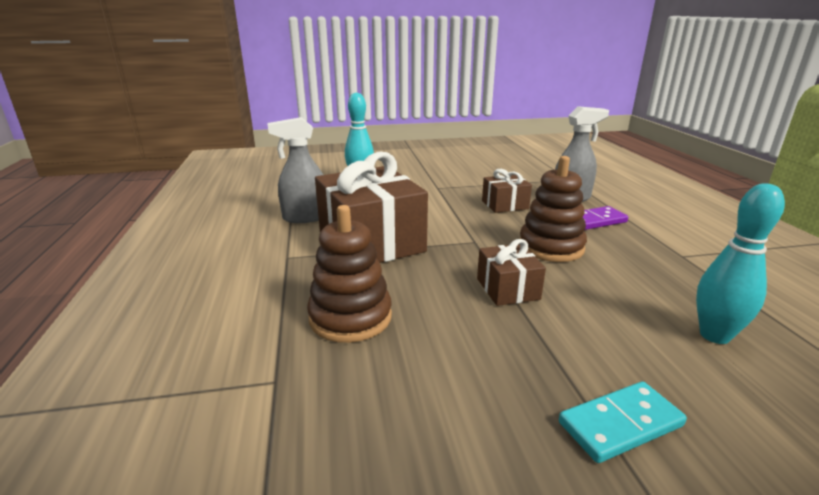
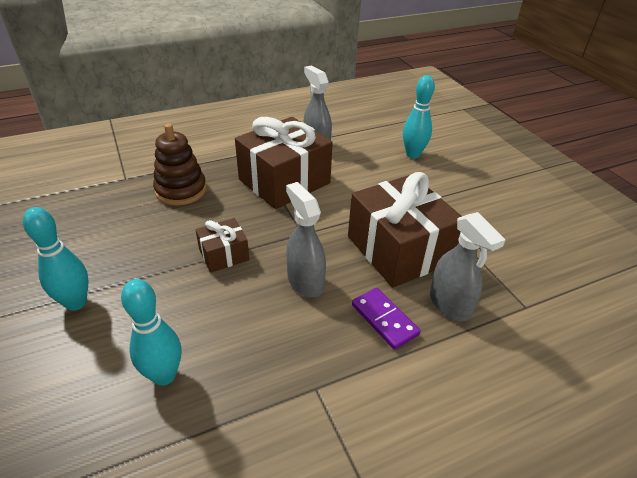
camera: 75 degrees right, 15 degrees up
brown gift [482,169,532,213] -> brown gift [348,172,462,287], size x2.05
brown stacking toy [520,156,587,262] -> grey spray bottle [286,182,326,298]
turquoise domino [559,381,687,463] -> turquoise bowling pin [23,207,88,311]

